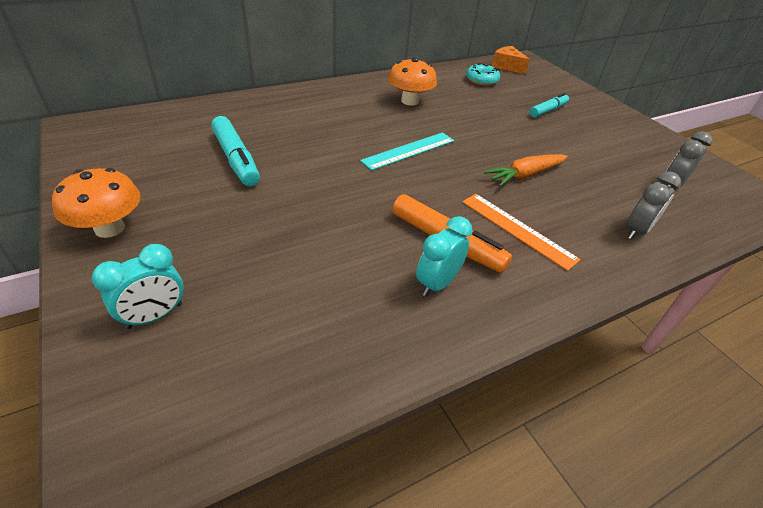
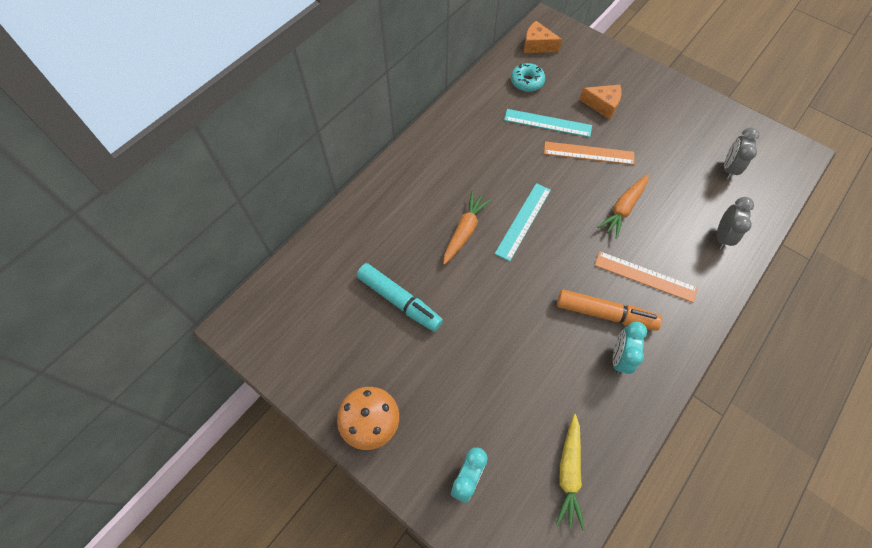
camera: 20 degrees left, 20 degrees up
orange mushroom [388,57,437,105] -> none
turquoise marker [529,93,569,118] -> orange cheese [579,85,622,120]
none -> orange carrot [443,192,491,265]
none -> turquoise ruler [504,109,592,137]
none -> orange ruler [544,141,635,165]
none -> yellow carrot [556,414,585,530]

